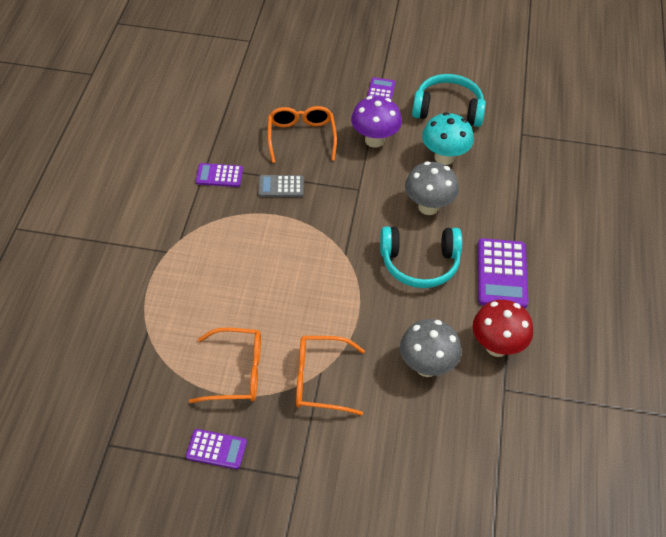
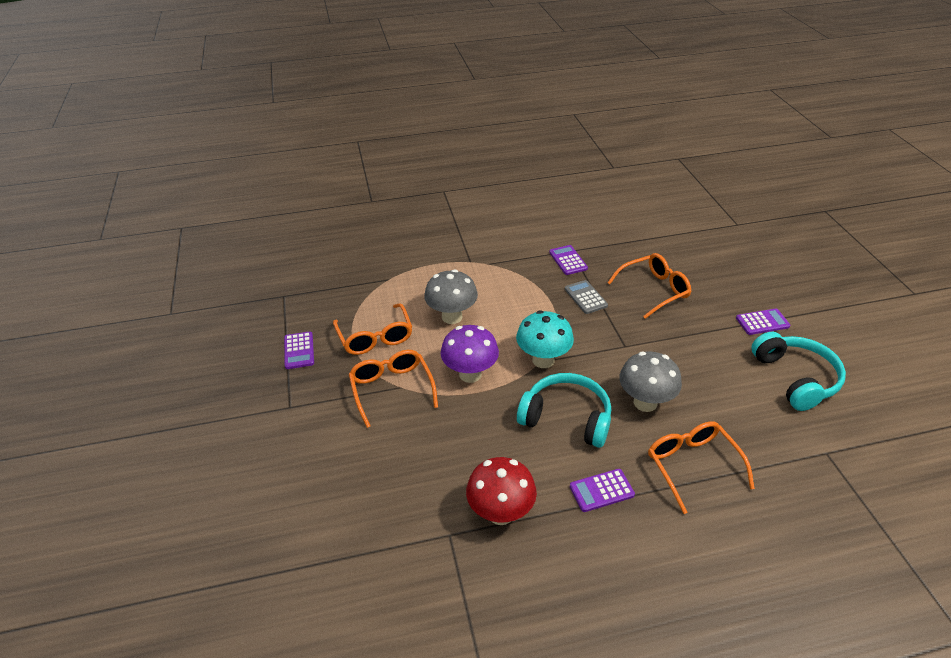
camera: 70 degrees right, 10 degrees down
purple mushroom [351,96,402,148] -> purple mushroom moved to [441,325,499,383]
turquoise headphones [380,226,462,288] -> turquoise headphones turned 135 degrees clockwise [517,373,611,448]
grey mushroom [400,319,462,377] -> grey mushroom moved to [424,269,478,324]
turquoise mushroom [422,112,474,165] -> turquoise mushroom moved to [516,310,574,368]
purple calculator [478,238,528,309] -> purple calculator [570,469,635,512], size x0.60
none -> orange glasses [648,422,755,514]

